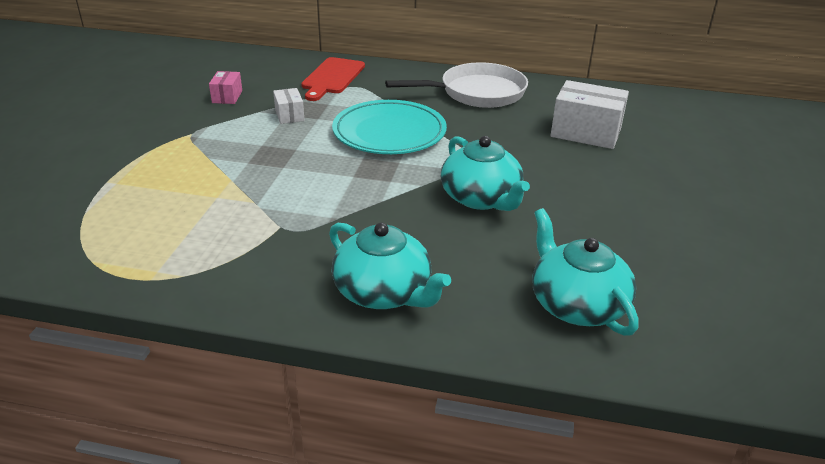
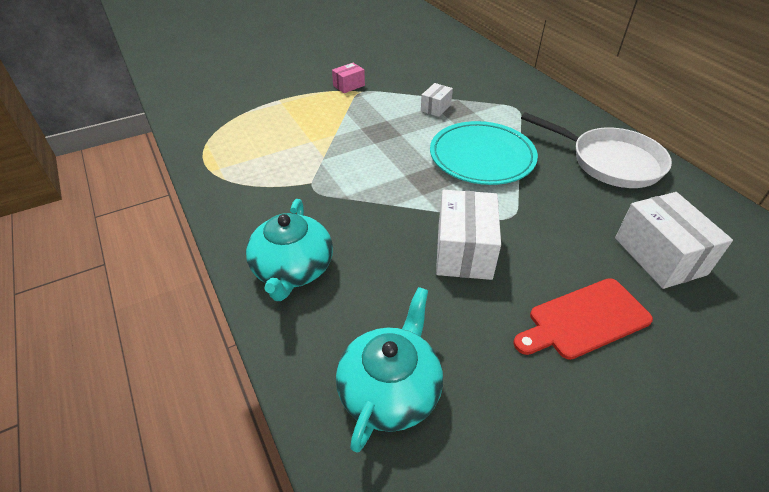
camera: 50 degrees right, 10 degrees up
pink box [209,71,242,104] -> pink box moved to [332,63,365,93]
red cutting board [301,57,365,101] -> red cutting board moved to [514,278,653,360]
turquoise teapot [441,136,530,211] -> white box [436,190,501,280]

